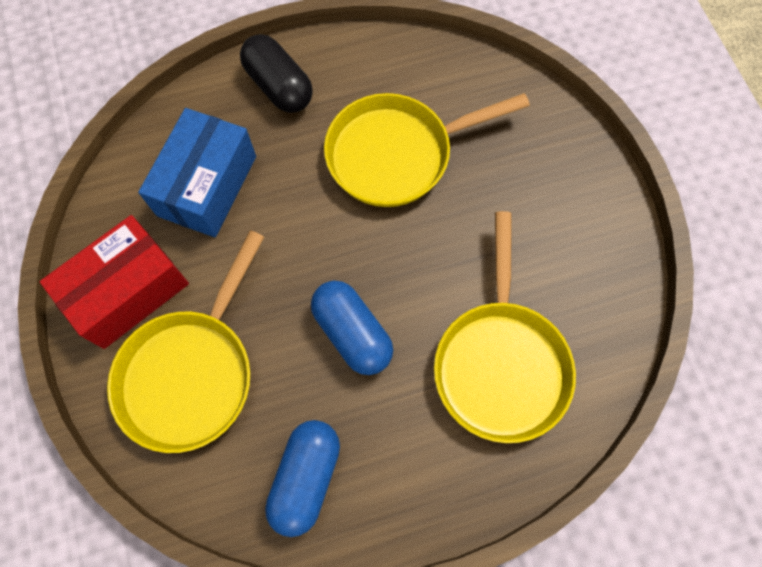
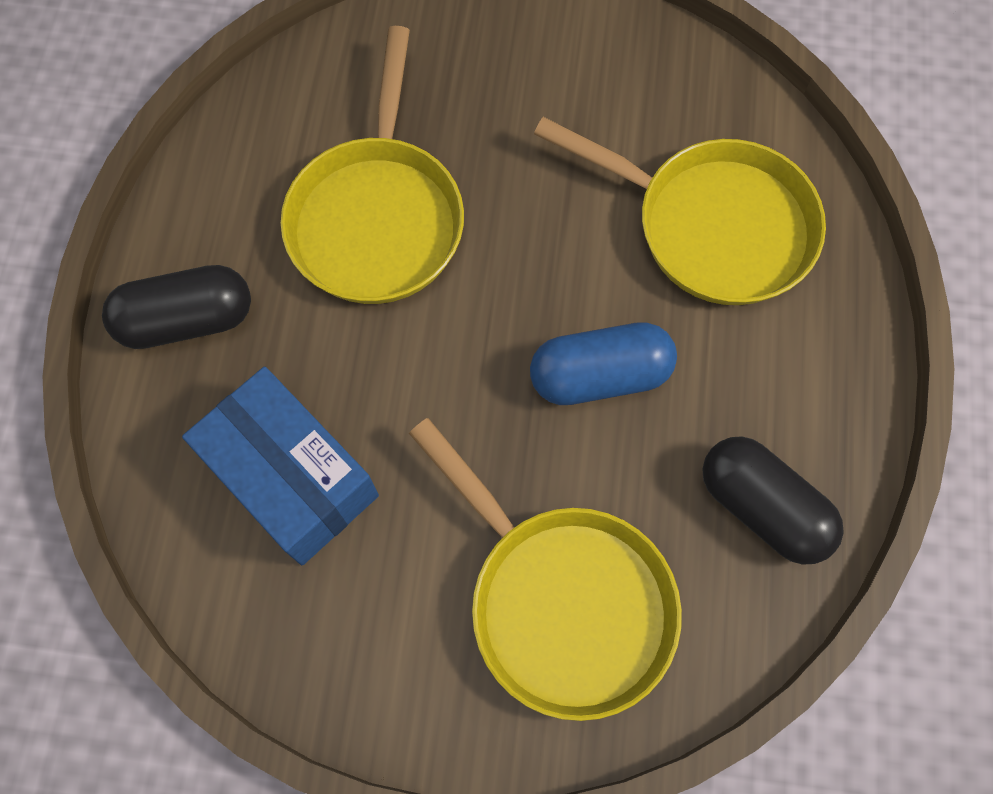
camera: 65 degrees left, 0 degrees up
red box [40,215,189,349] -> none
blue capsule [265,420,340,537] -> black capsule [702,436,844,565]

